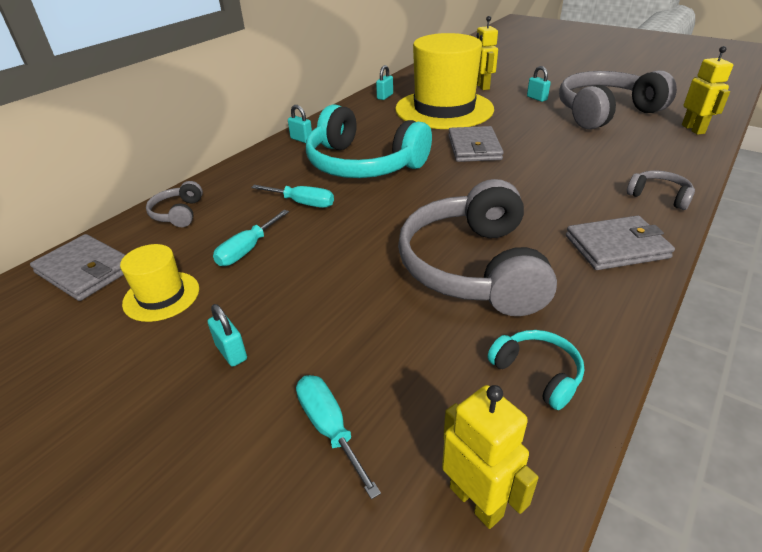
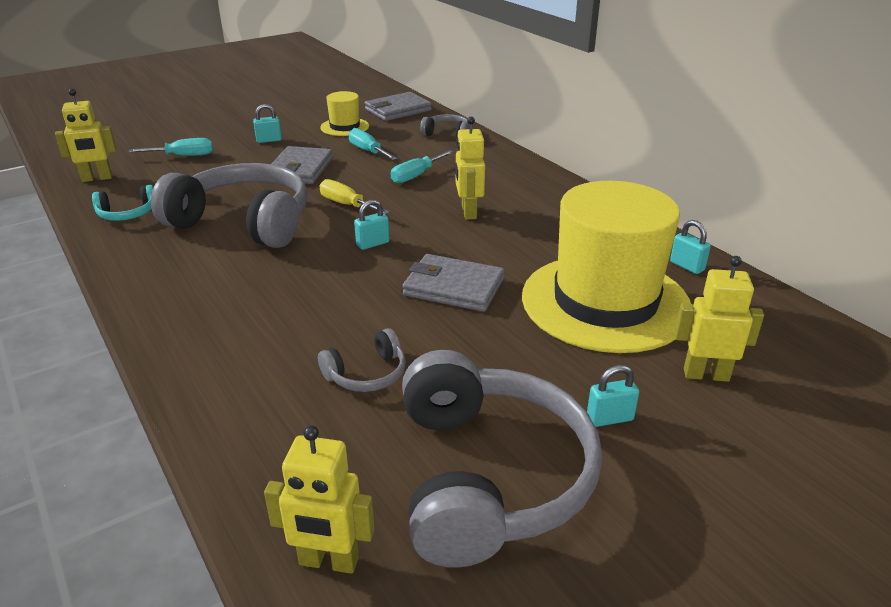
camera: 110 degrees right, 5 degrees down
turquoise padlock [288,105,312,143] -> turquoise padlock moved to [354,200,389,250]
turquoise headphones [306,104,432,178] -> yellow robot [455,117,485,220]
grey wallet [566,215,675,270] -> grey wallet moved to [272,146,333,184]
grey headphones [627,170,695,210] -> grey headphones moved to [318,328,406,392]
none -> yellow screwdriver [319,179,390,214]

